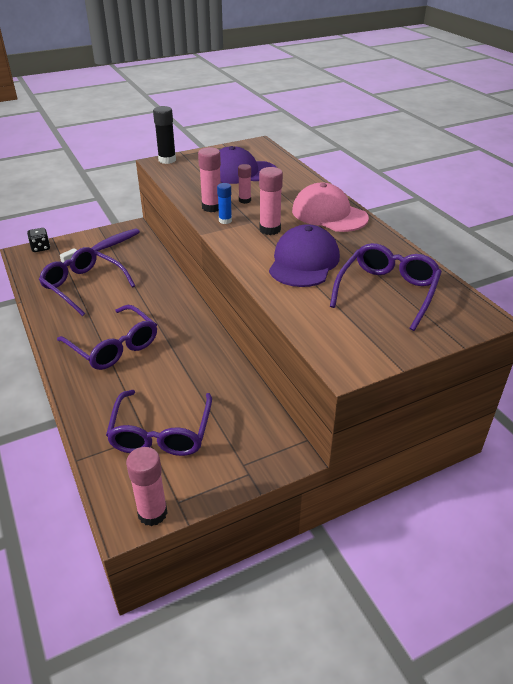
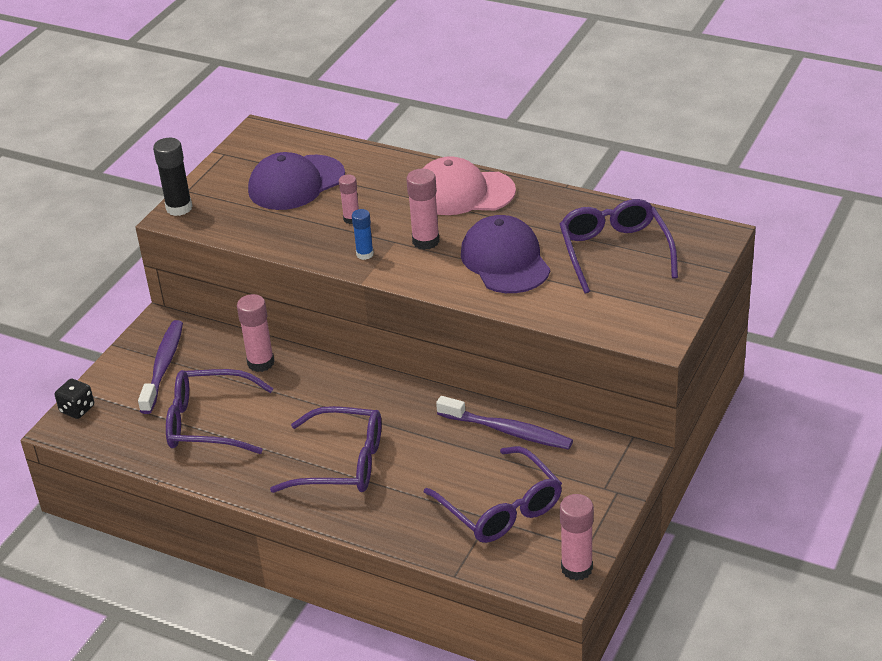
camera: 35 degrees left, 0 degrees up
pink glue stick [198,147,221,212] -> pink glue stick moved to [237,294,274,372]
none -> purple toothbrush [436,396,573,450]

